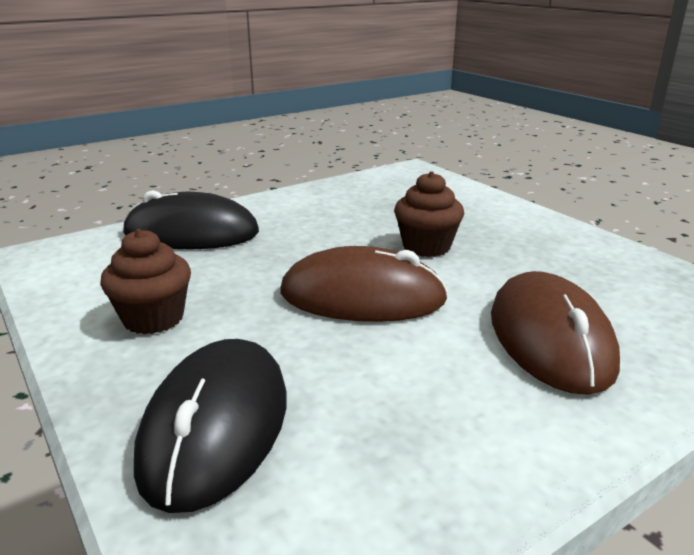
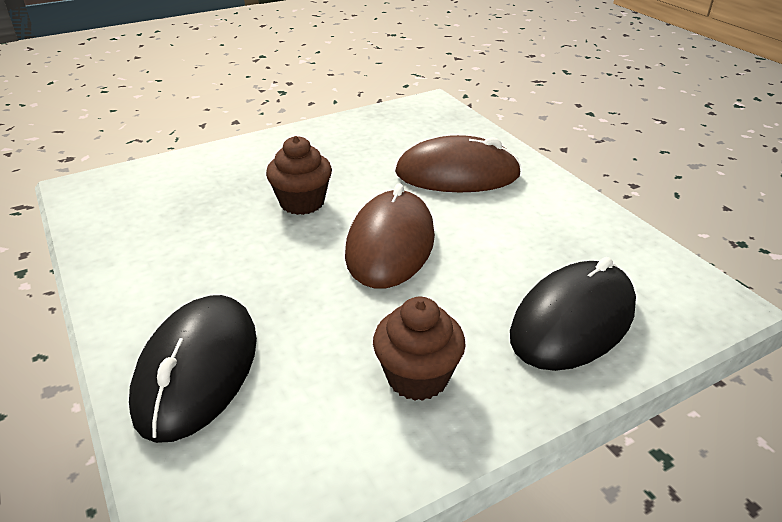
camera: 85 degrees left, 10 degrees up
black mouse [134,339,286,513] -> black mouse turned 60 degrees counterclockwise [510,257,636,371]

